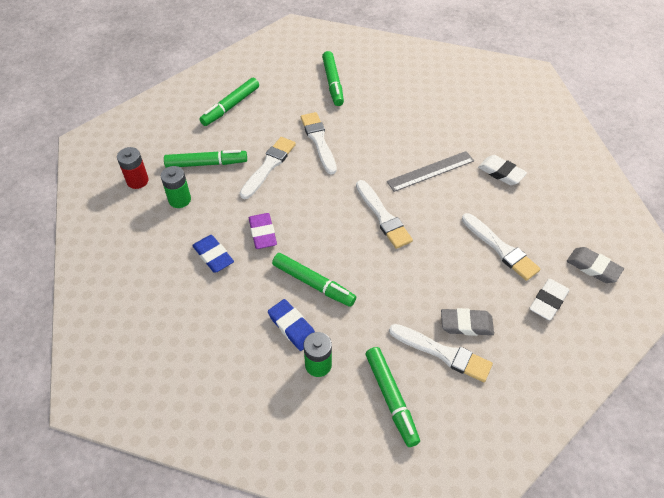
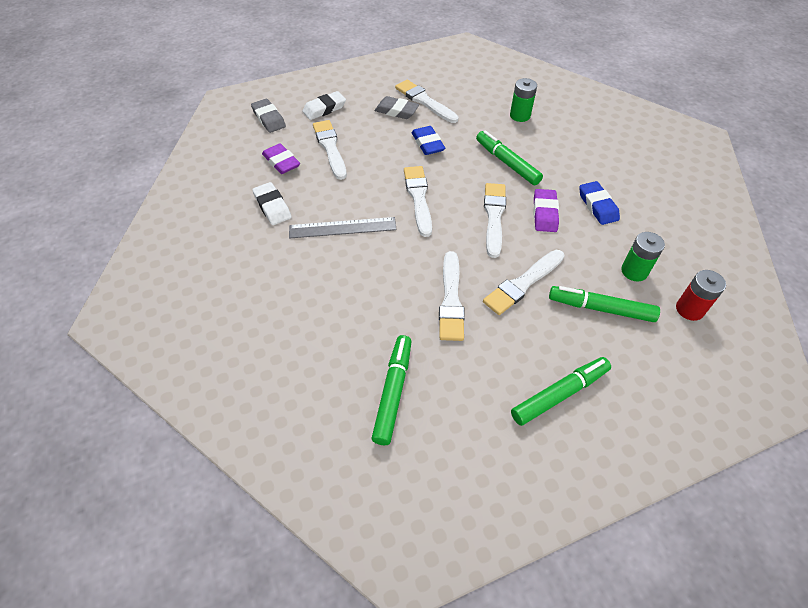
camera: 160 degrees left, 0 degrees up
blue eraser [268,299,315,351] -> blue eraser moved to [412,126,445,155]
green marker [365,347,420,447] -> none
none -> purple eraser [262,144,300,174]
none -> white brush [484,183,506,258]

